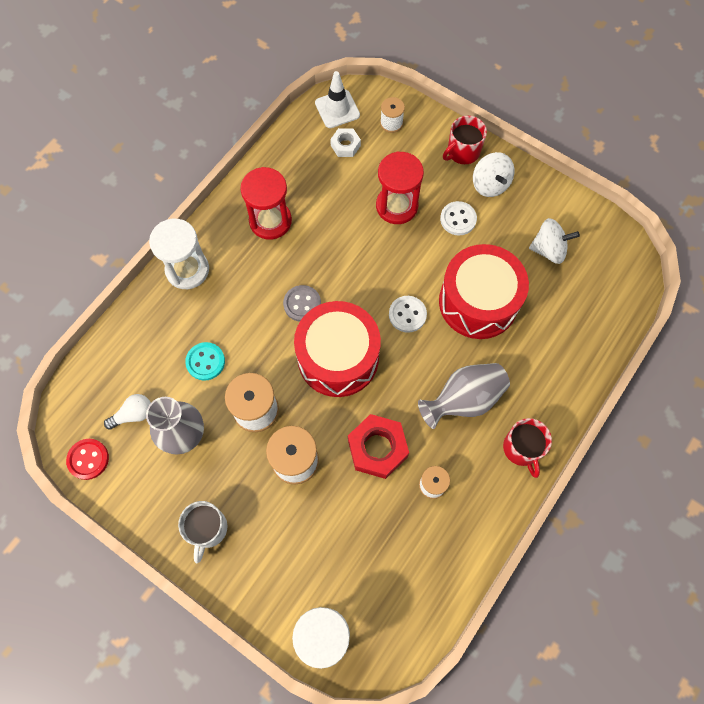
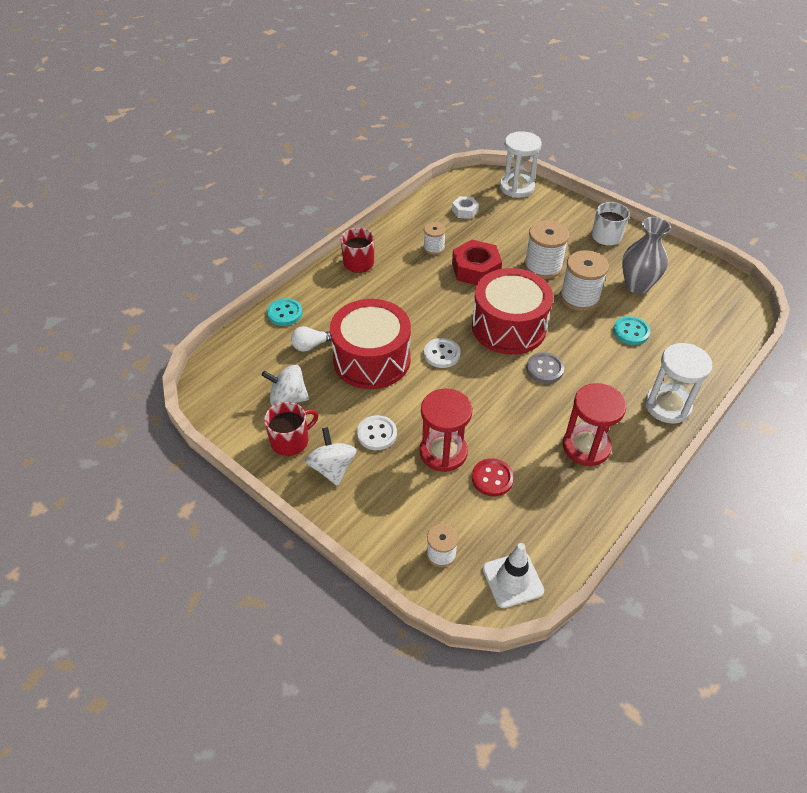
camera: 175 degrees left, 20 degrees down
red button [66,439,109,480] -> red button moved to [472,458,514,496]
white light bulb [104,394,151,430] -> white light bulb moved to [291,326,331,352]
white nut [330,128,361,157] -> white nut moved to [452,196,479,219]
grey vase [418,363,510,429] -> none
red mug [443,116,487,164] -> red mug moved to [264,402,318,456]
none -> turquoise button [267,298,302,326]

